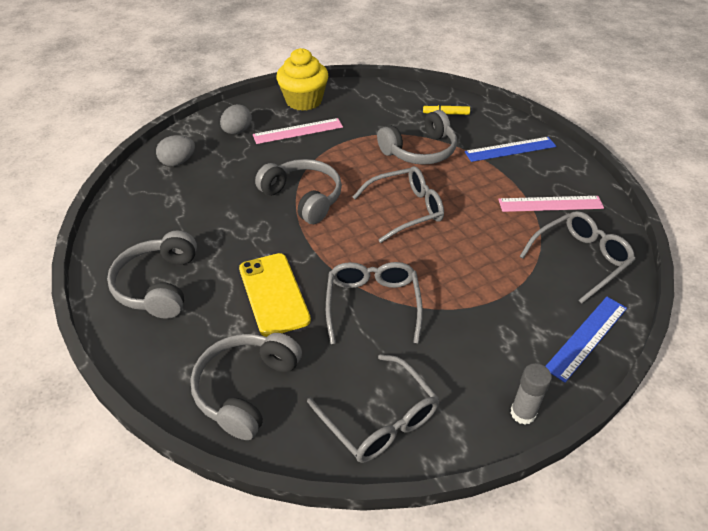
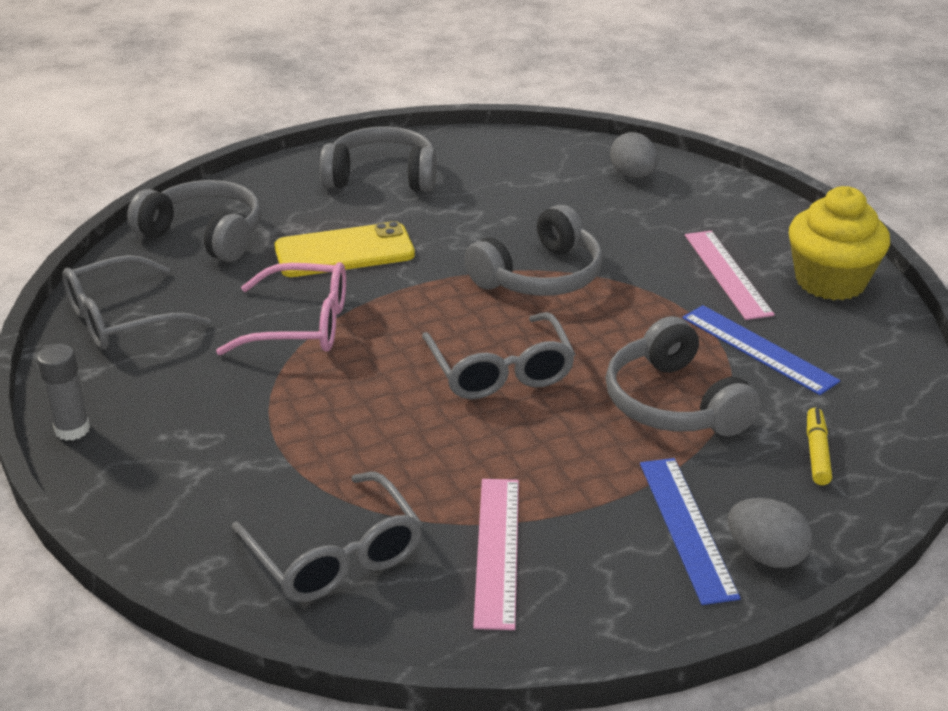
camera: 95 degrees right, 10 degrees down
grey egg [220,104,252,134] -> grey egg moved to [728,498,813,568]
grey glasses [326,262,423,344] -> pink glasses [216,262,346,356]
blue ruler [545,297,627,383] -> blue ruler moved to [682,305,840,395]

